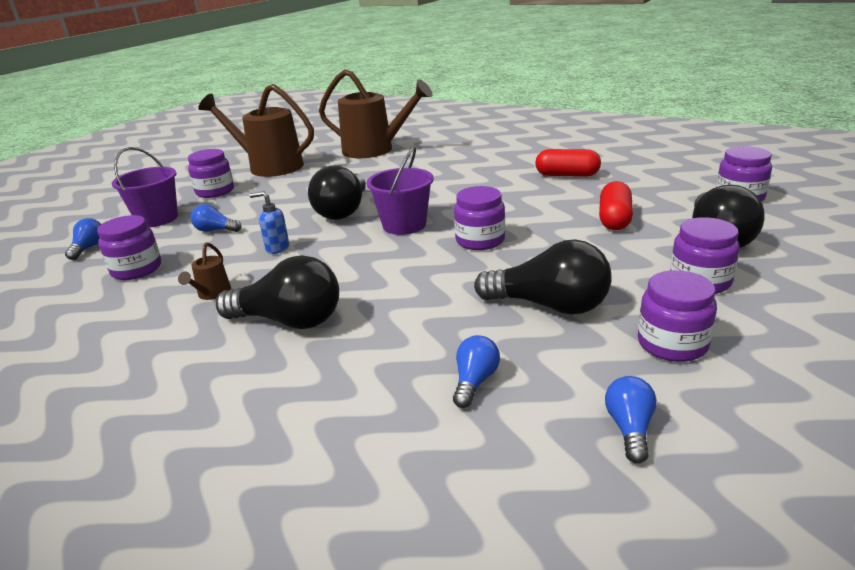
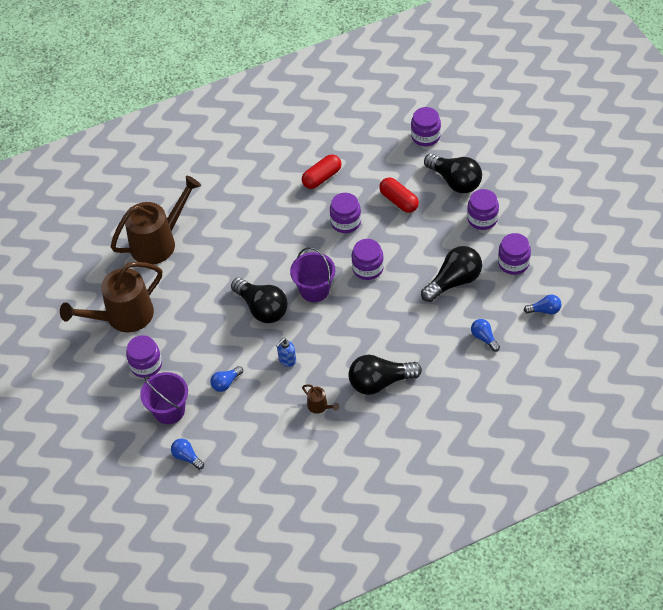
camera: 55 degrees left, 25 degrees up
purple jar [97,215,161,280] -> purple jar moved to [330,193,361,233]
black light bulb [216,255,339,329] -> black light bulb turned 150 degrees counterclockwise [348,355,422,395]
blue light bulb [605,376,657,464] -> blue light bulb turned 135 degrees clockwise [524,295,561,314]

